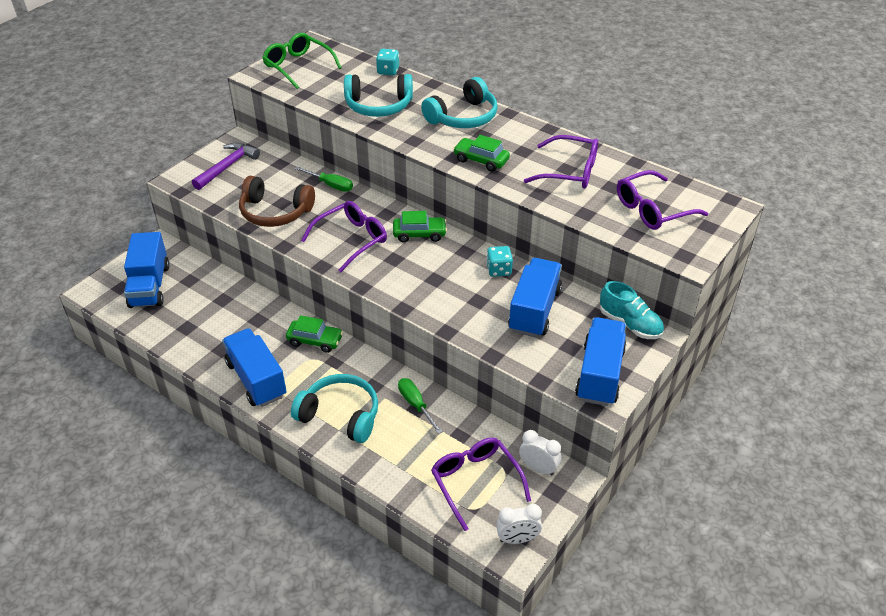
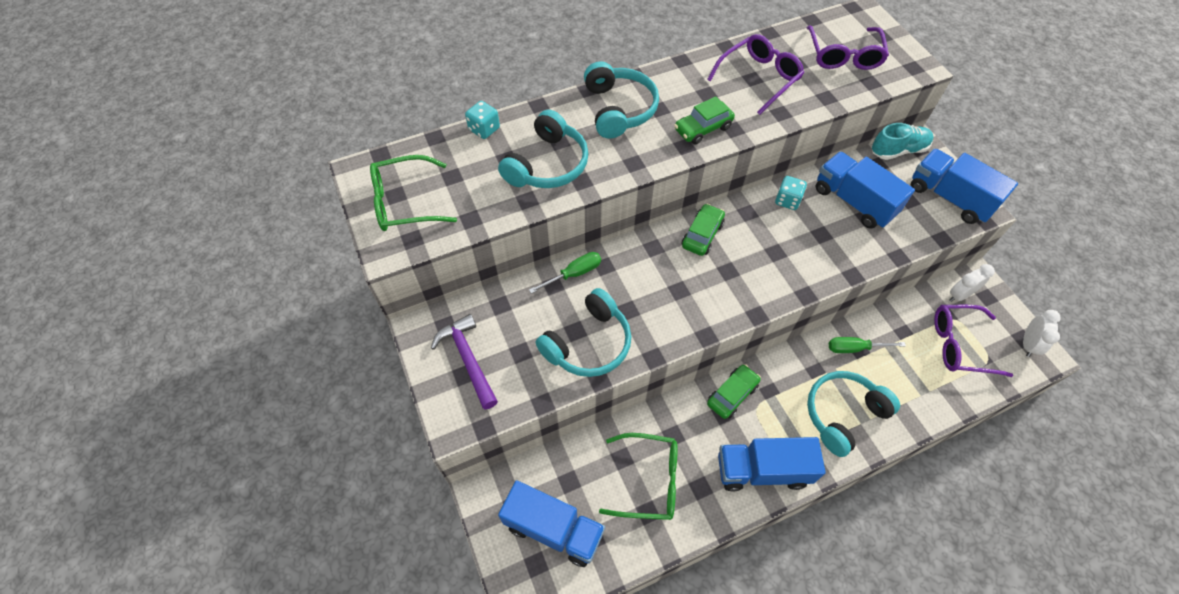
camera: 60 degrees left, 15 degrees up
brown headphones [239,176,315,227] -> turquoise headphones [536,288,631,377]
purple glasses [301,201,387,272] -> none
none -> green glasses [599,433,678,520]

